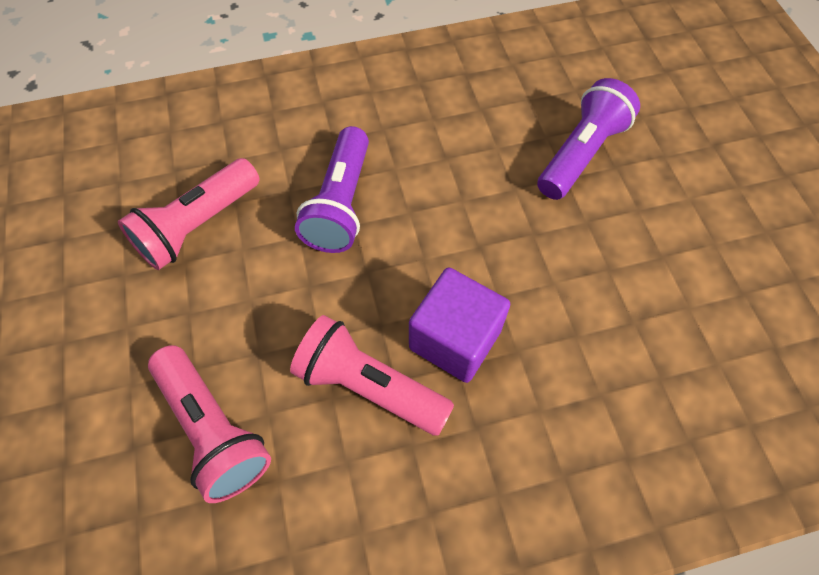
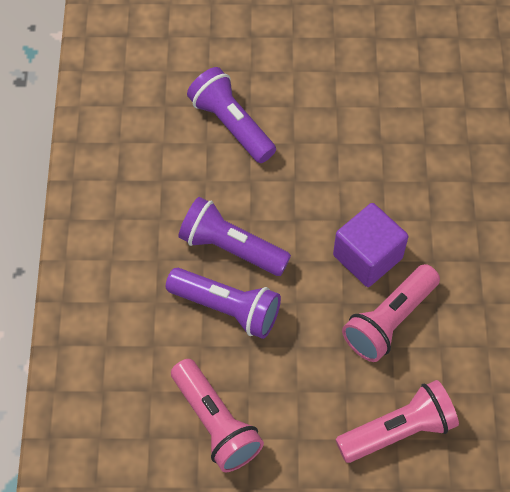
camera: 75 degrees left, 0 degrees up
none -> purple flashlight [178,197,291,276]

